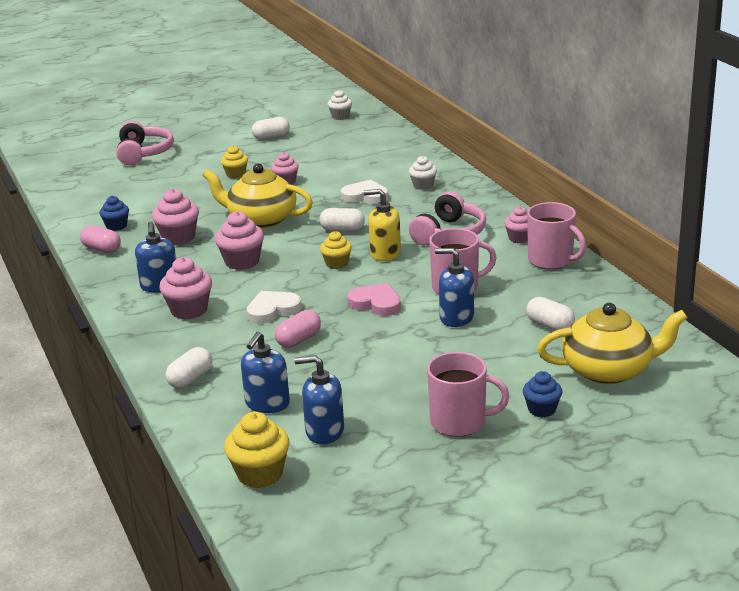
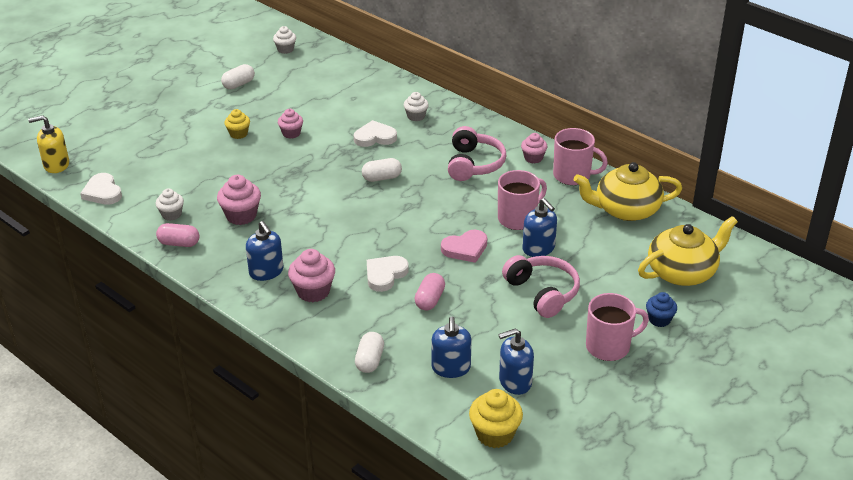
camera: 25 degrees left, 10 degrees up
blue cupcake [99,196,129,231] -> white cupcake [156,188,184,221]
pink headphones [116,121,174,165] -> pink headphones moved to [502,255,580,318]
yellow teapot [203,164,313,228] -> yellow teapot moved to [574,162,682,221]
pink cupcake [215,211,264,270] -> none
yellow cupcake [320,231,352,269] -> none
pink heart [347,283,401,316] -> pink heart turned 150 degrees clockwise [441,230,487,263]
yellow soap dispenser [363,189,401,261] -> yellow soap dispenser moved to [28,115,69,173]
blue soap dispenser [435,248,474,327] -> blue soap dispenser turned 120 degrees counterclockwise [522,198,557,257]
white capsule [526,297,575,331] -> none
none -> white heart [80,173,122,205]

